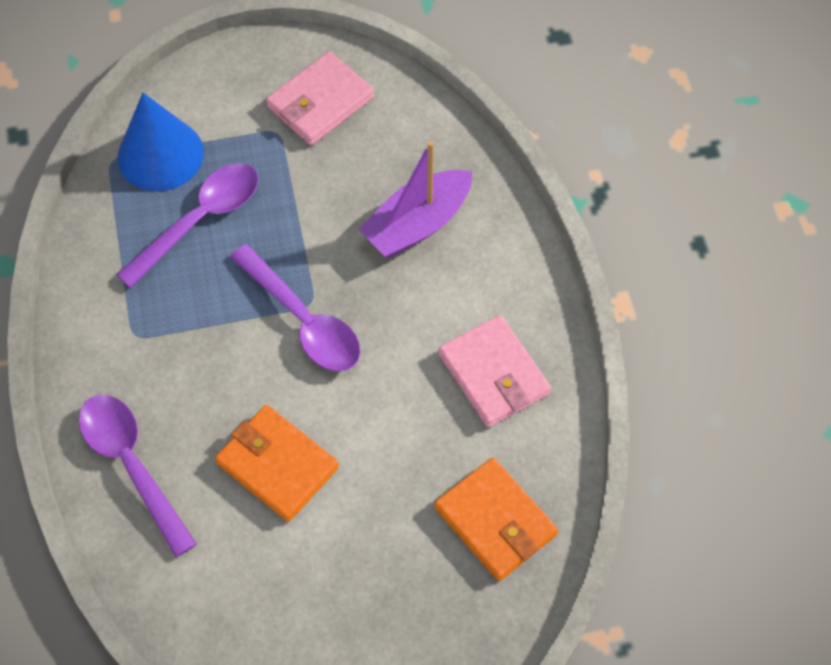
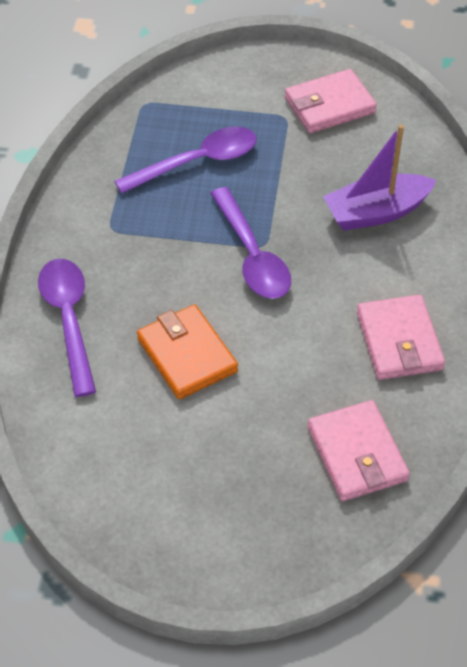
camera: 20 degrees right, 10 degrees down
blue cone [118,93,204,191] -> none
orange wallet [435,457,558,581] -> pink wallet [308,400,410,501]

